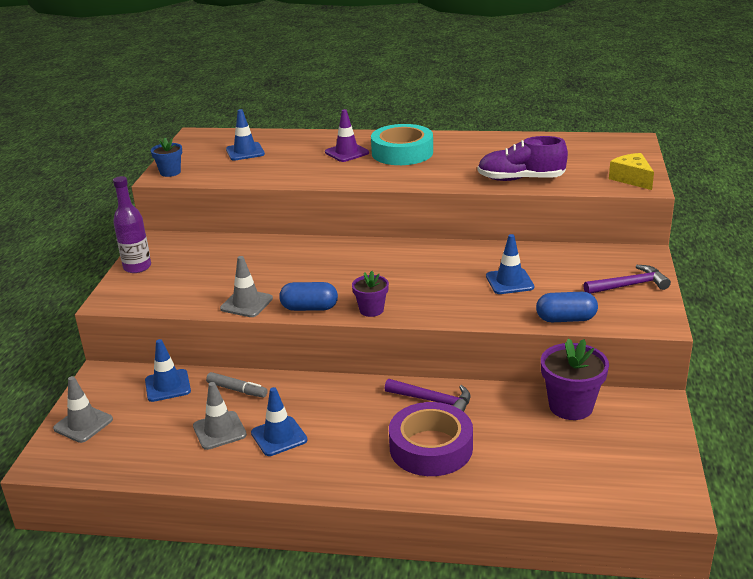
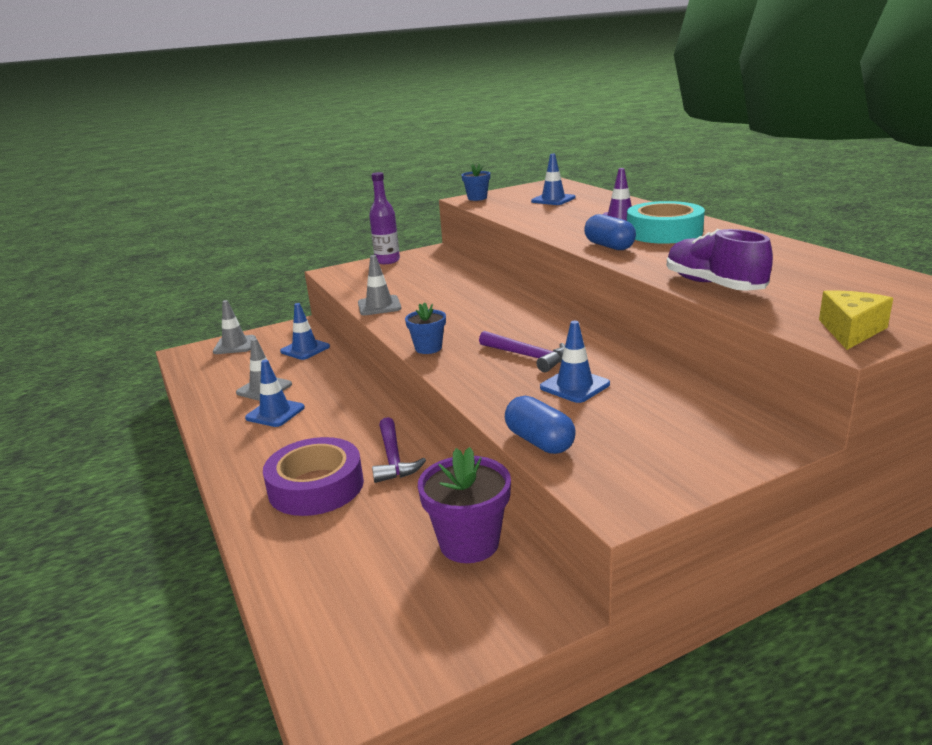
camera: 55 degrees right, 5 degrees down
grey marker [206,372,267,397] -> none
blue capsule [279,282,338,311] -> blue capsule moved to [584,214,636,250]
purple flower pot [352,271,389,317] -> blue flower pot [405,302,446,354]
purple hammer [583,265,671,294] -> purple hammer moved to [479,331,565,372]

